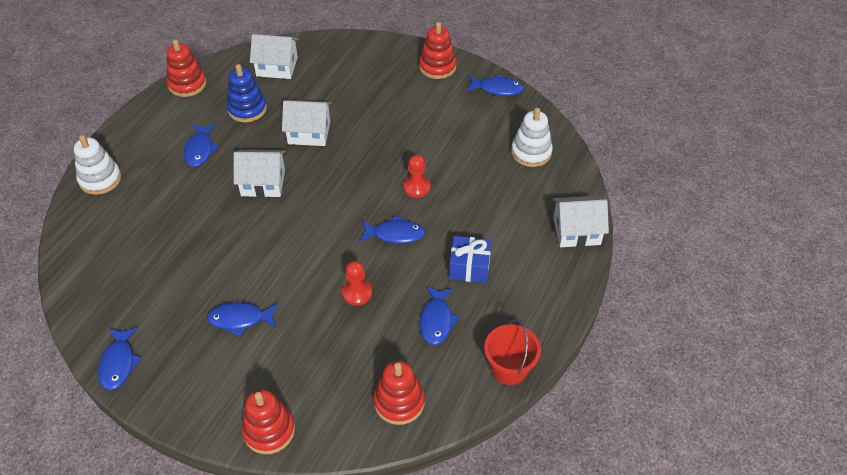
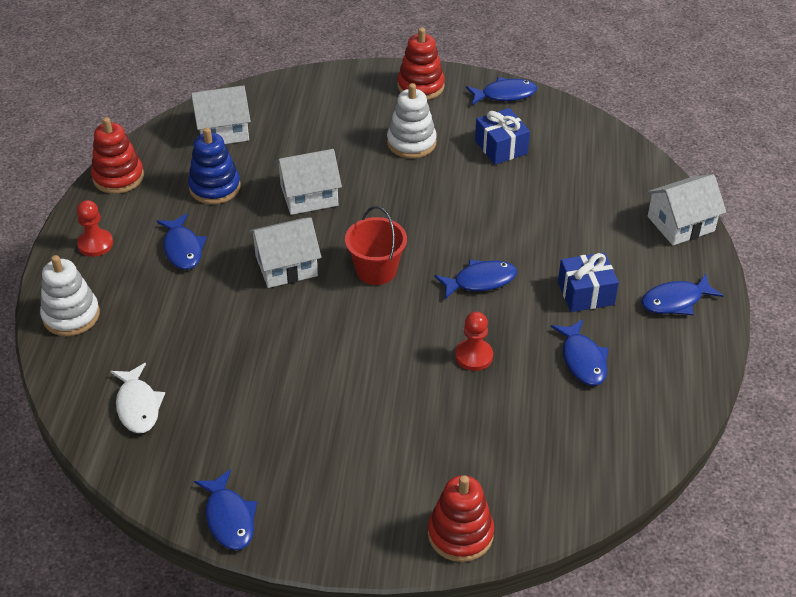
camera: 20 degrees left, 5 degrees down
blue fish [207,302,278,336] -> blue fish moved to [641,274,724,315]
red stacking toy [374,361,425,425] -> none
red pawn [403,155,431,198] -> red pawn moved to [77,200,113,257]
red bucket [484,319,541,385] -> red bucket moved to [345,206,407,285]
white stacking toy [511,108,553,167] -> white stacking toy moved to [387,83,437,158]
none -> white fish [110,363,165,433]
none -> blue gift [475,108,530,165]

